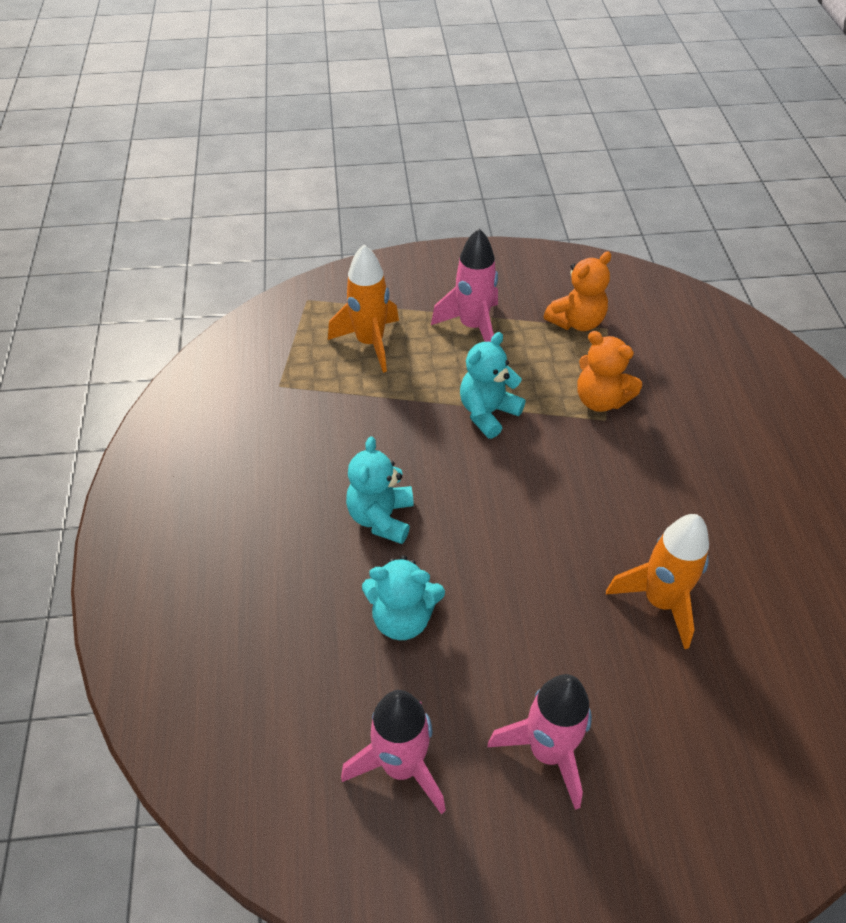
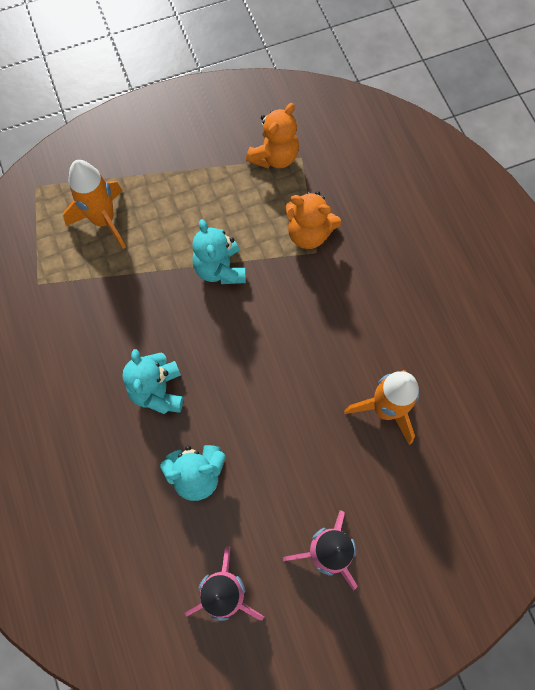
camera: 15 degrees left, 20 degrees up
pink rocket [431,229,498,342] -> none
turquoise teddy bear [460,332,526,439] -> turquoise teddy bear turned 45 degrees counterclockwise [192,219,246,284]

